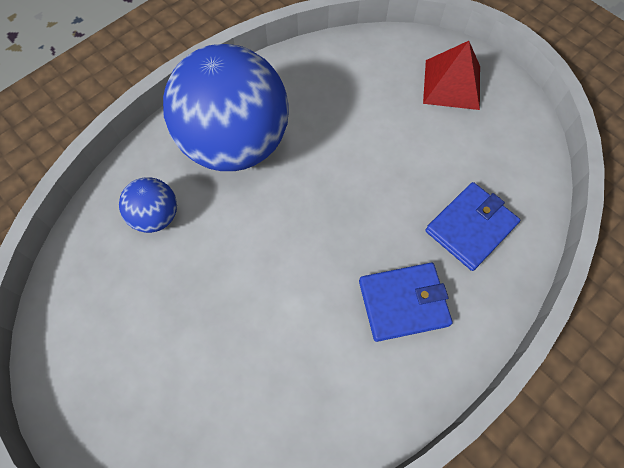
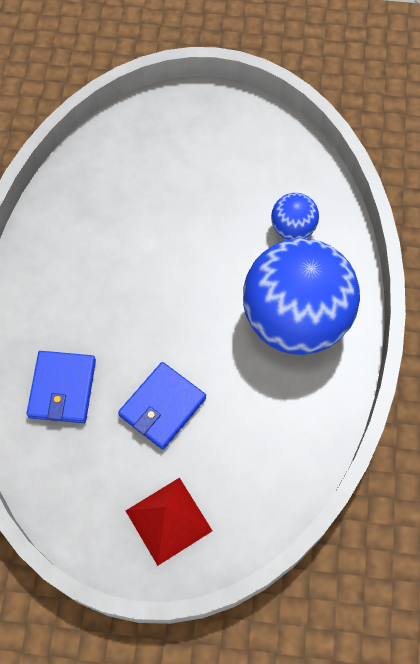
camera: 140 degrees right, 0 degrees up
blue wallet [359,263,453,342] -> blue wallet moved to [118,362,206,449]

